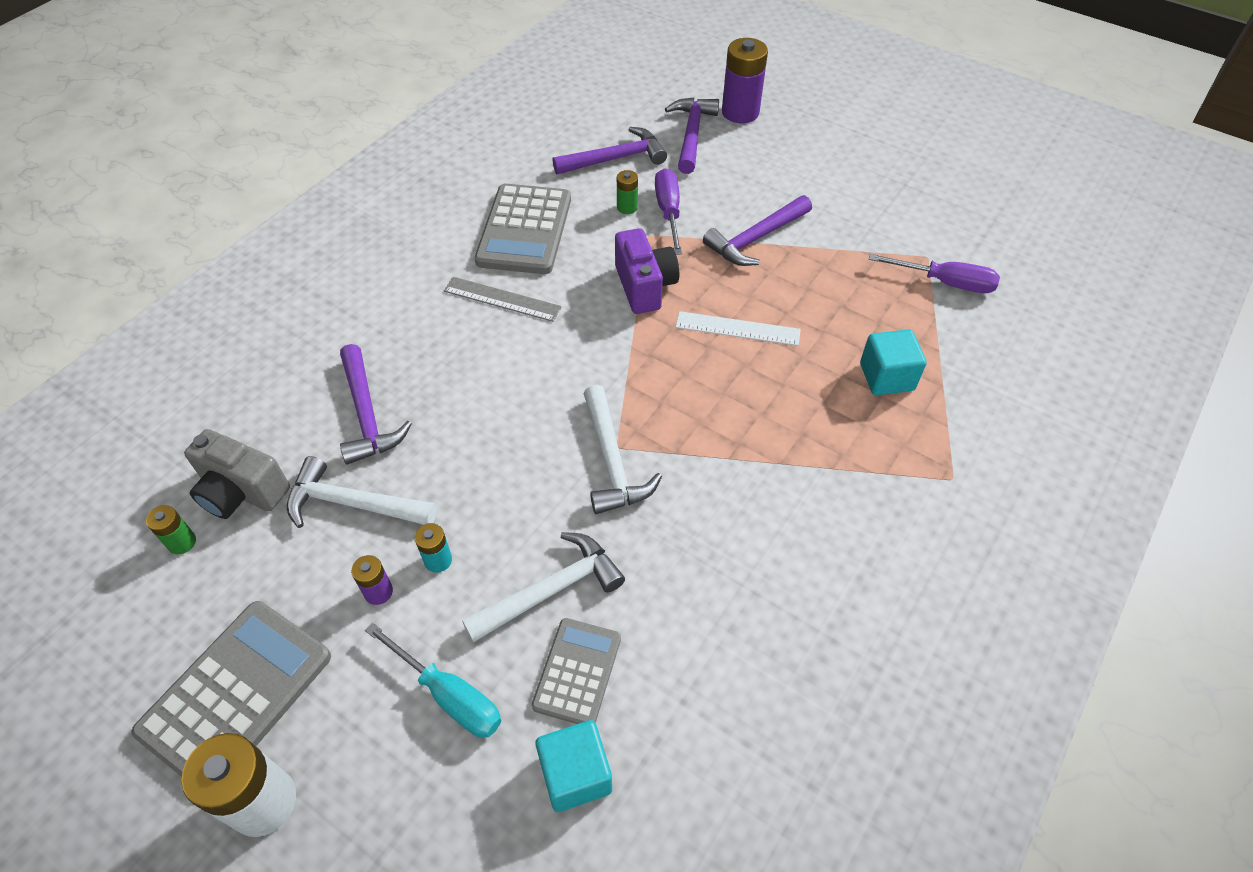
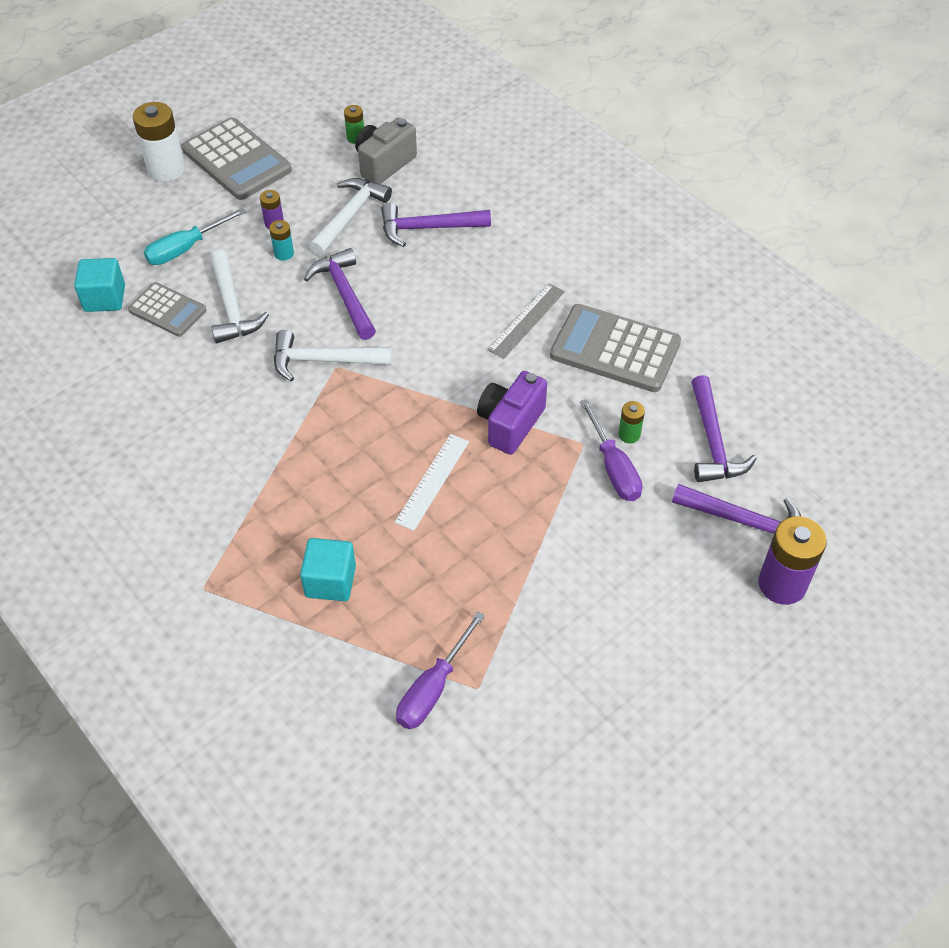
camera: 105 degrees right, 0 degrees up
purple camera [615,228,679,314] -> purple camera turned 120 degrees clockwise [477,371,547,455]
purple screwdriver [655,168,682,255] -> purple screwdriver turned 60 degrees clockwise [580,399,642,501]
purple hammer [703,195,812,266] -> purple hammer moved to [304,248,376,340]

